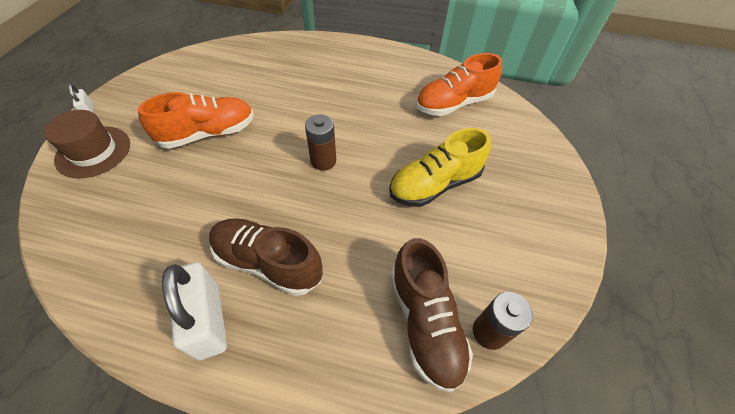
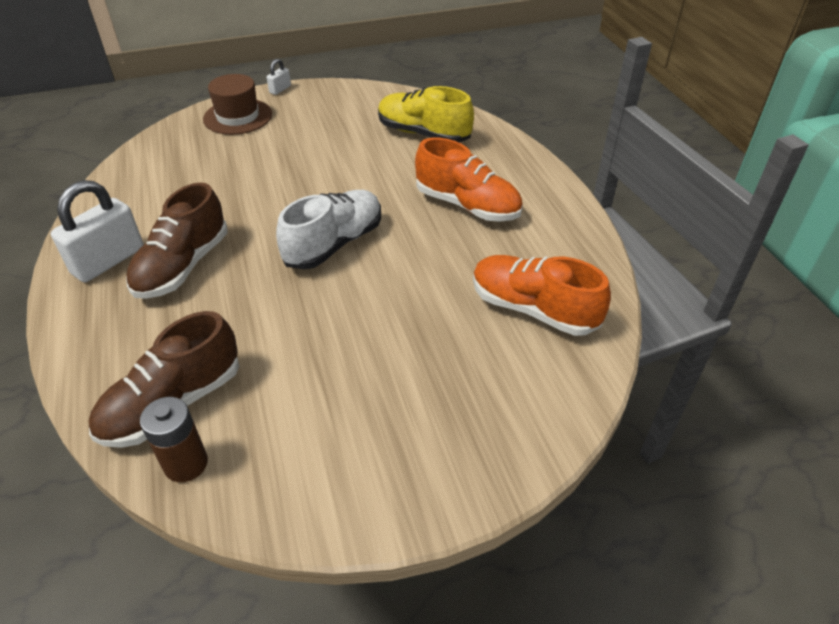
camera: 60 degrees right, 10 degrees down
orange shoe [138,92,254,149] -> orange shoe moved to [415,138,523,222]
brown shoe [209,218,323,296] -> brown shoe turned 150 degrees counterclockwise [126,182,228,299]
brown battery [305,115,336,171] -> white shoe [276,190,381,270]
yellow shoe [389,128,491,207] -> yellow shoe moved to [378,86,474,142]

